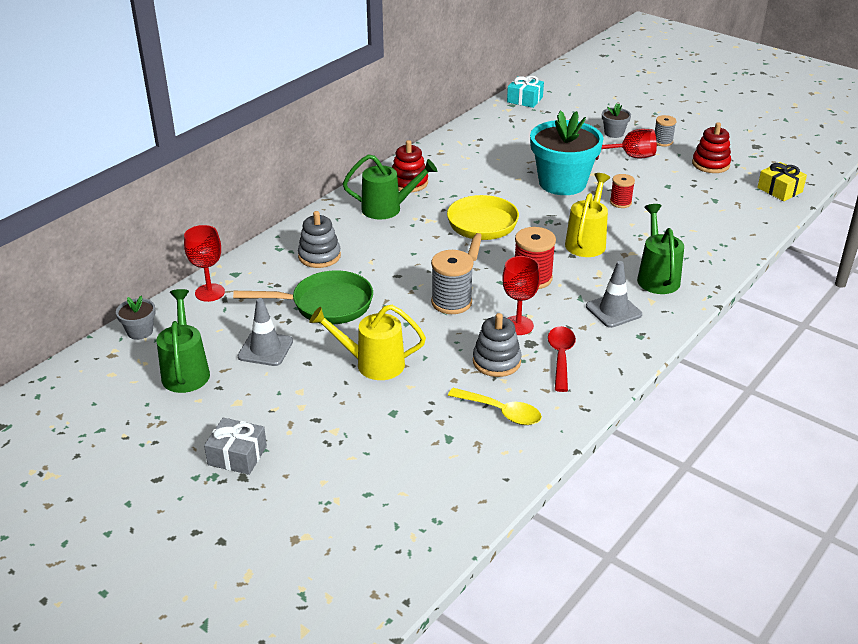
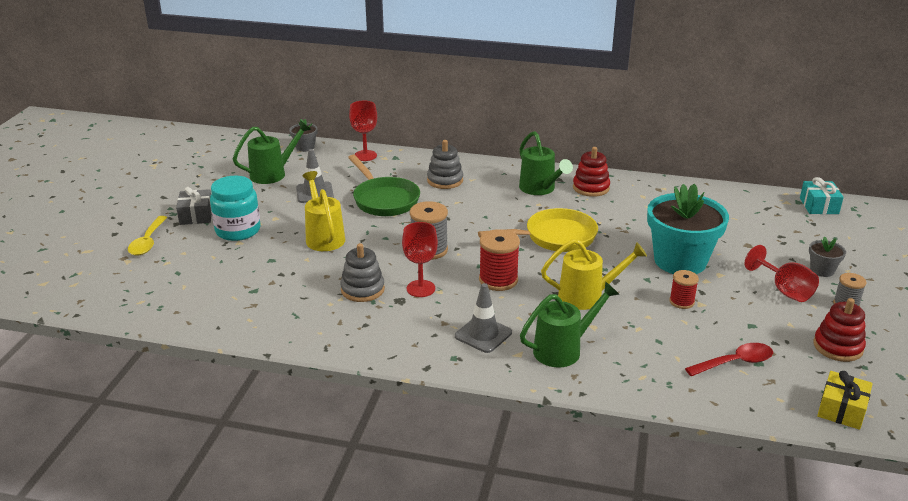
camera: 65 degrees right, 5 degrees down
yellow spoon [448,388,542,425] -> yellow spoon moved to [128,216,168,256]
red spoon [548,326,576,392] -> red spoon moved to [685,343,773,376]
none -> turquoise jar [210,176,261,241]

